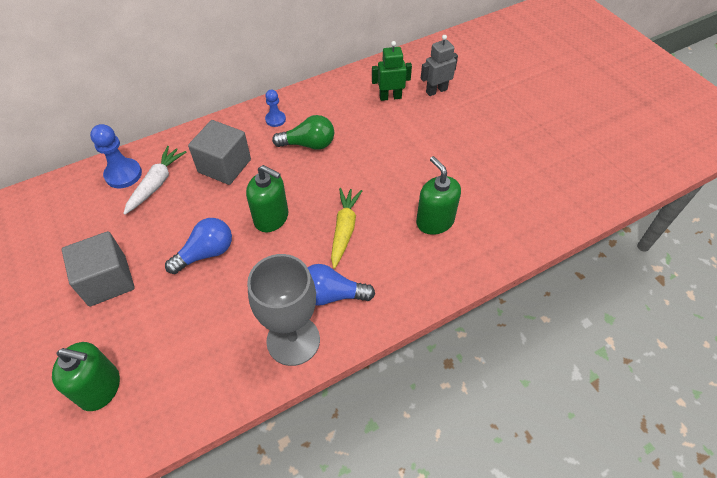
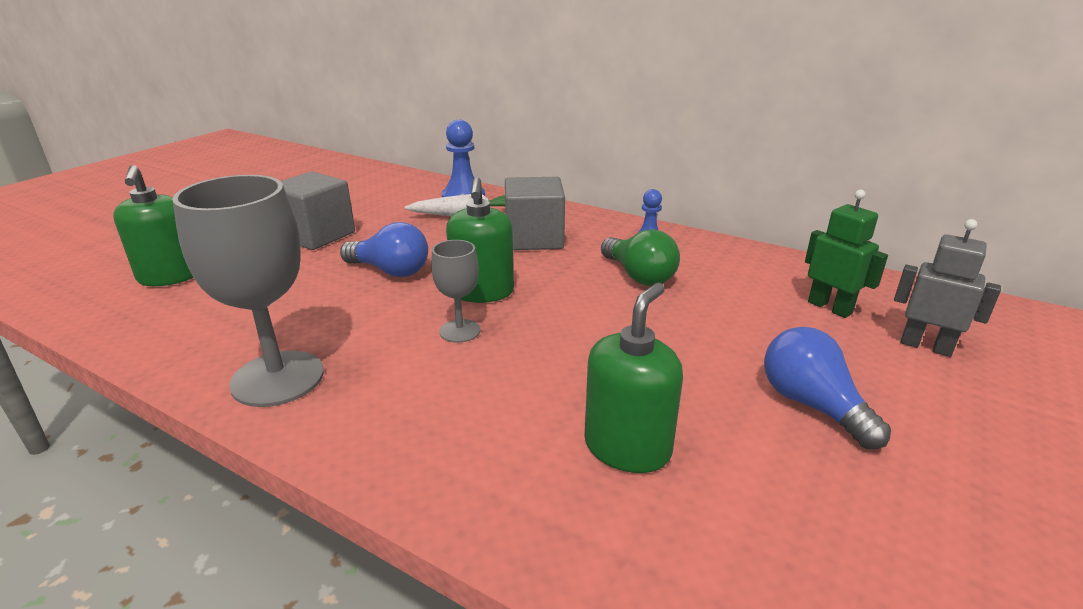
camera: 60 degrees right, 25 degrees down
blue light bulb [307,264,375,306] -> blue light bulb moved to [764,327,891,449]
yellow carrot [331,188,362,269] -> none
none -> grey goblet [431,240,480,343]

